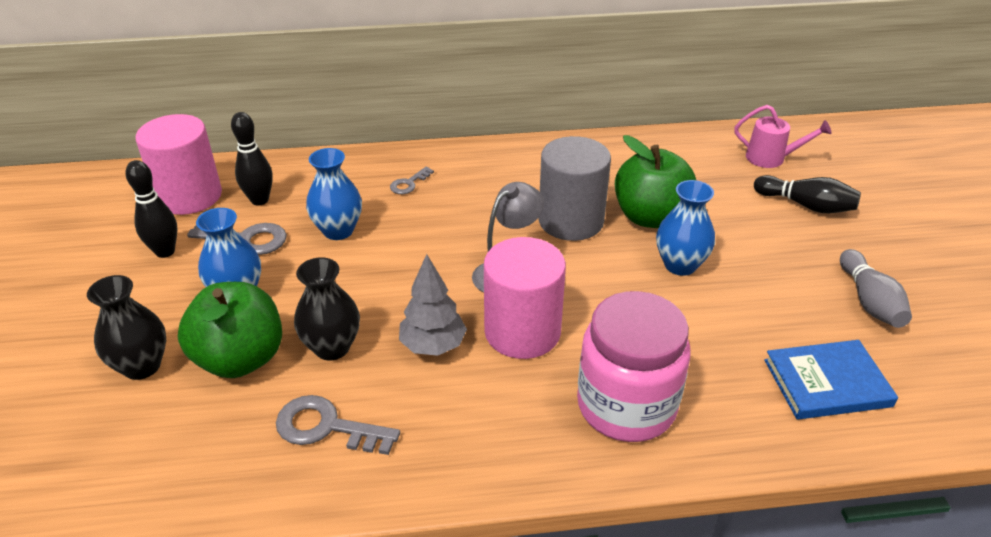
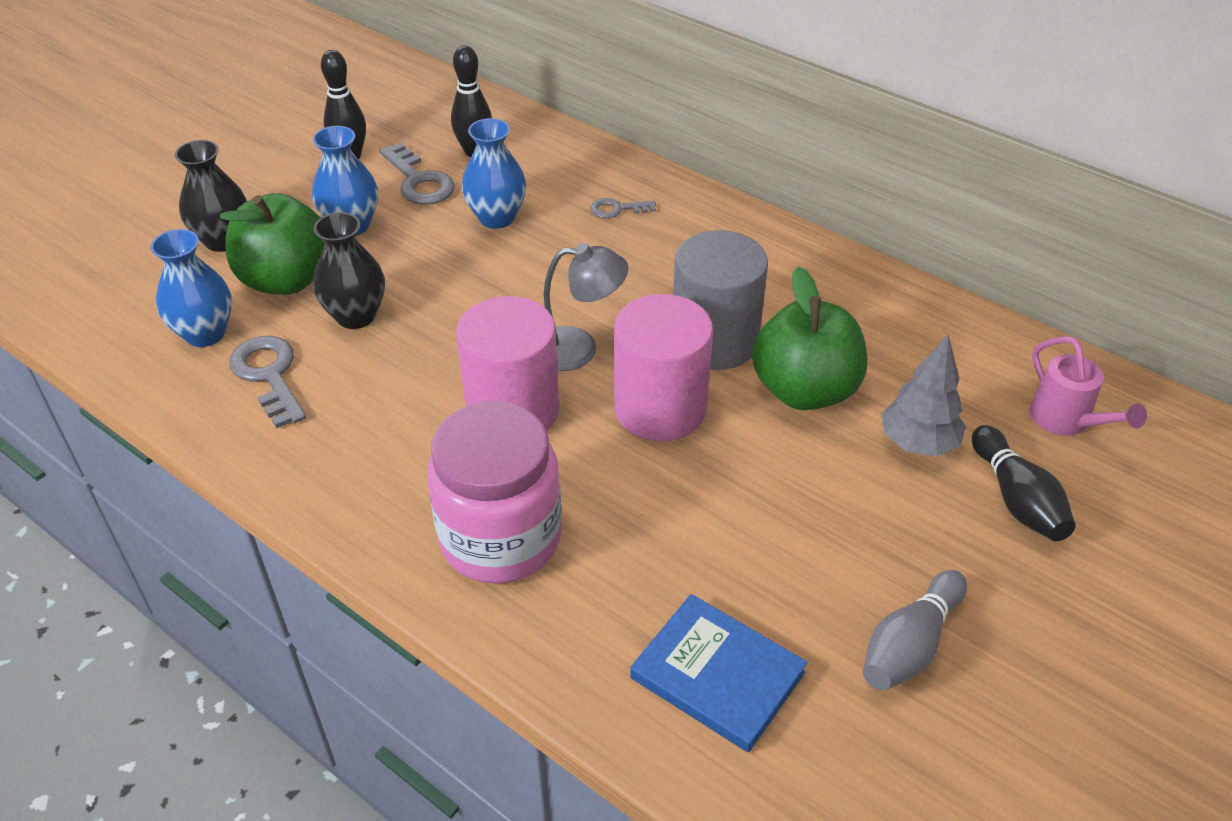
camera: 45 degrees right, 5 degrees up
pink cylinder [135,114,222,215] -> pink cylinder moved to [614,294,713,441]
grey tree [399,254,467,356] -> grey tree moved to [881,335,966,457]
blue vase [656,180,715,276] -> blue vase moved to [150,229,232,347]

